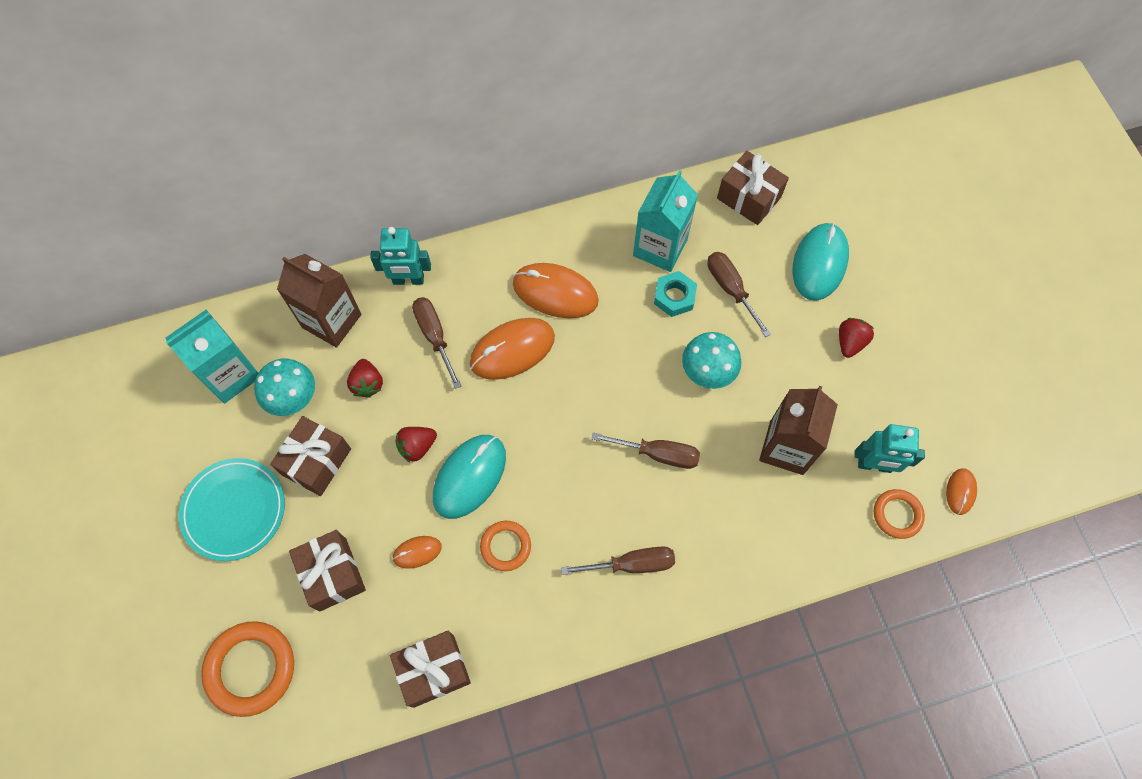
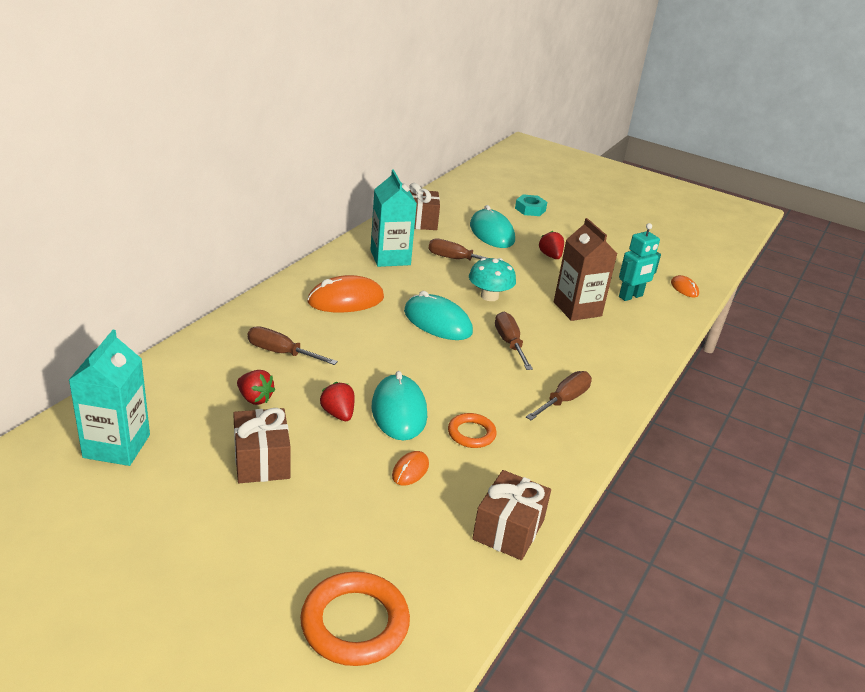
camera: 45 degrees left, 35 degrees down
turquoise plate [179,458,285,561] -> none
turquoise mushroom [254,358,315,416] -> none
brown carton [277,254,361,348] -> none
brown gift [289,530,366,612] -> none
turquoise robot [370,227,431,285] -> none
red strawberry [395,427,437,463] -> red strawberry turned 135 degrees clockwise [320,382,354,421]
orange mouse [470,318,555,380] -> none
brown screwdriver [591,432,700,469] -> brown screwdriver turned 75 degrees counterclockwise [495,312,533,370]
turquoise nut [654,271,697,317] -> turquoise nut moved to [515,194,547,216]
orange ring [874,489,925,539] -> none
none -> turquoise mouse [404,291,473,340]

